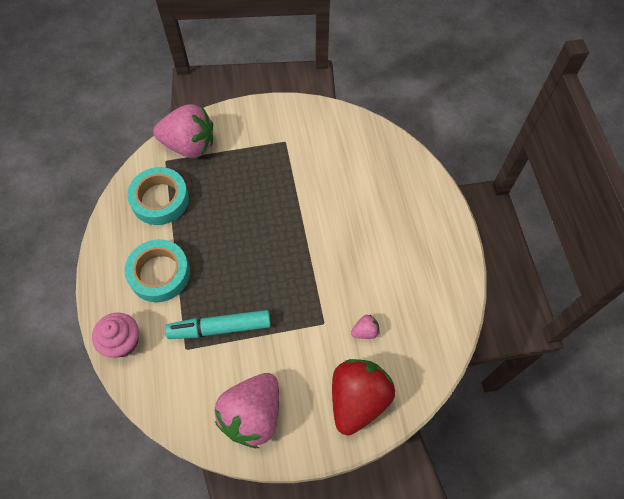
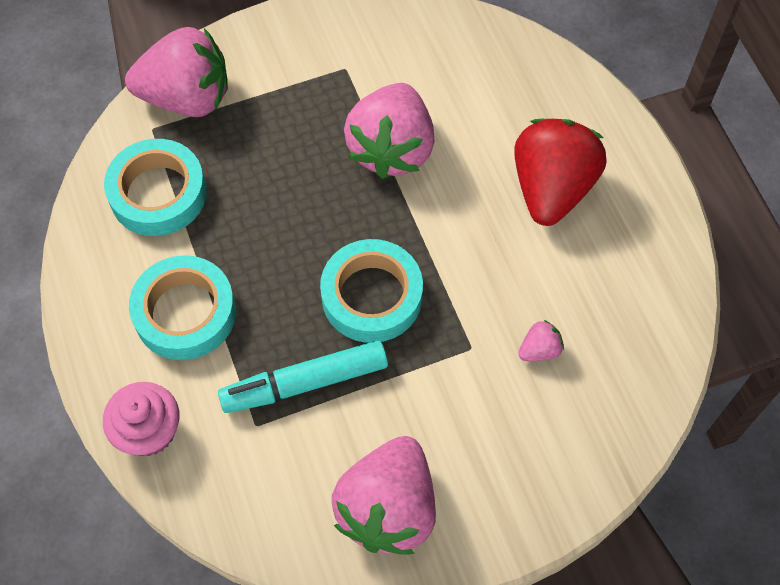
camera: 10 degrees left, 0 degrees up
red strawberry [332,359,395,435] -> red strawberry moved to [514,119,607,226]
none -> turquoise tape [320,239,423,343]
none -> pink strawberry [344,83,435,179]

